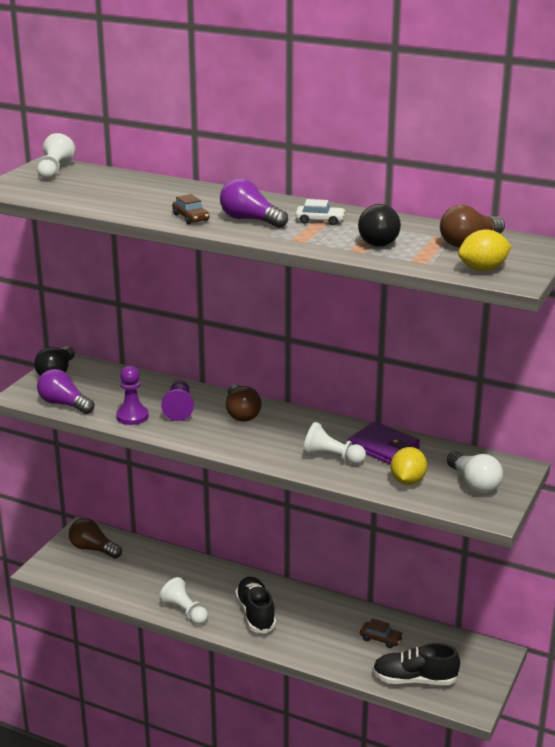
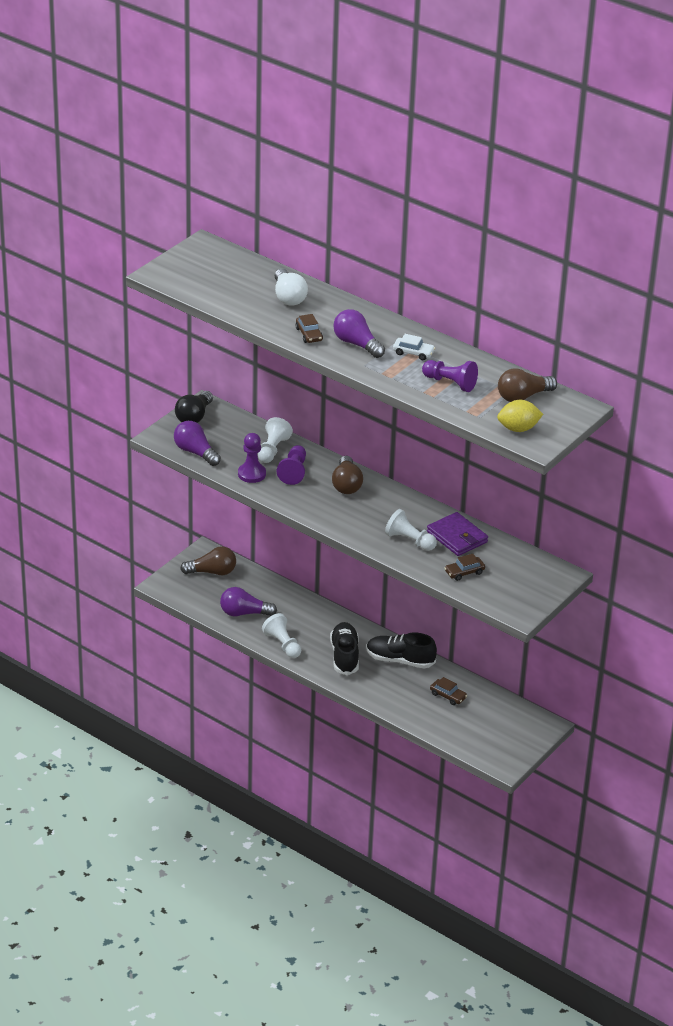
camera: 10 degrees right, 10 degrees up
white pawn [37,133,76,179] -> white pawn moved to [258,417,293,463]
brown light bulb [69,518,122,559] -> brown light bulb turned 135 degrees clockwise [180,546,236,575]
black light bulb [358,204,401,247] -> purple pawn [422,360,478,392]
black shoe [372,643,460,685] -> black shoe moved to [366,633,437,668]
yellow lemon [391,447,427,485] -> brown car [445,554,485,581]
white light bulb [447,451,503,493] -> white light bulb moved to [275,269,308,305]
none -> purple light bulb [220,587,277,616]

